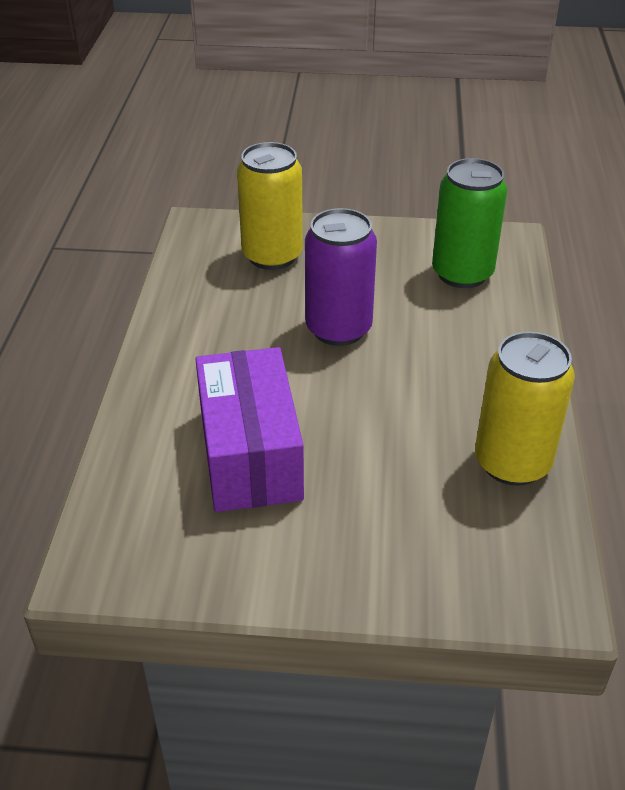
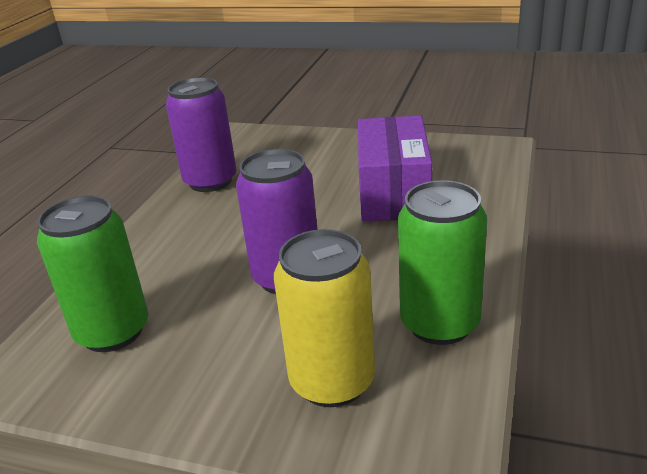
camera: 165 degrees left, 10 degrees down
yellow can [475,331,575,486] -> purple can [166,77,236,192]
none -> green can [398,180,487,345]

